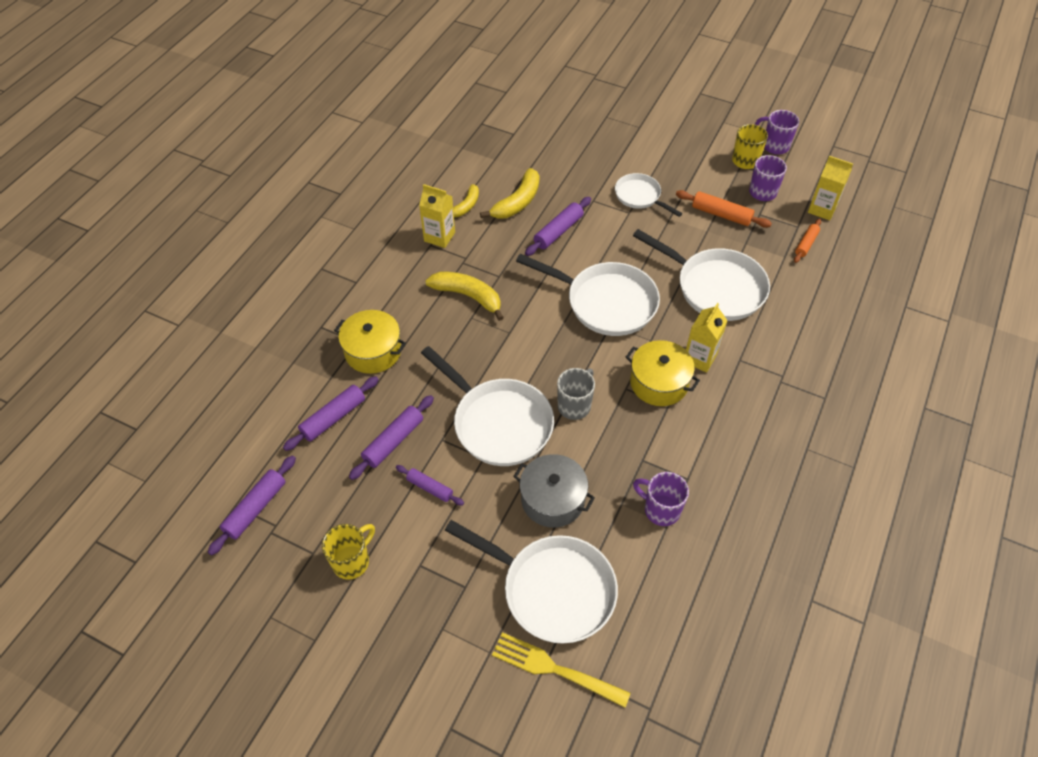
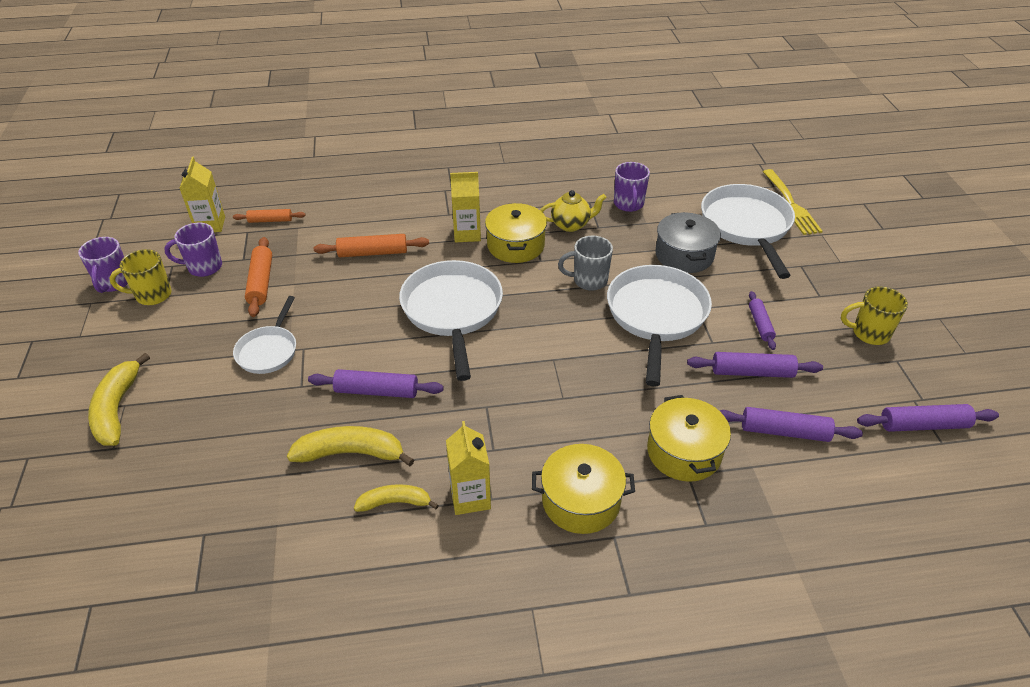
camera: 125 degrees left, 10 degrees down
yellow banana [425,271,504,321] -> yellow banana moved to [88,353,150,446]
white pan [633,229,770,321] -> orange rolling pin [314,234,429,257]
none -> yellow pot [532,444,635,534]
none -> yellow teapot [540,190,607,232]

